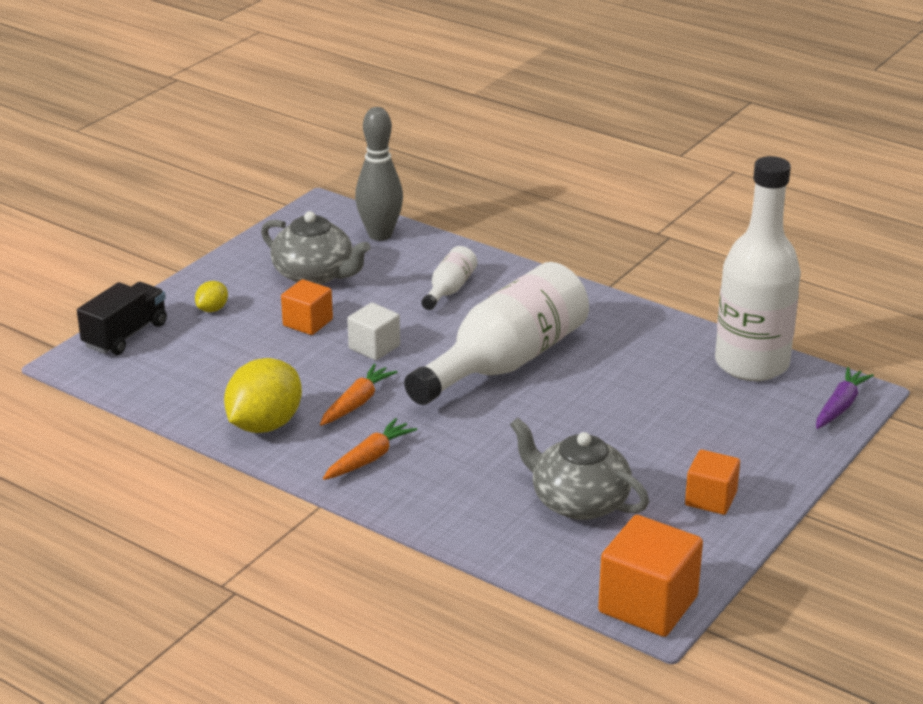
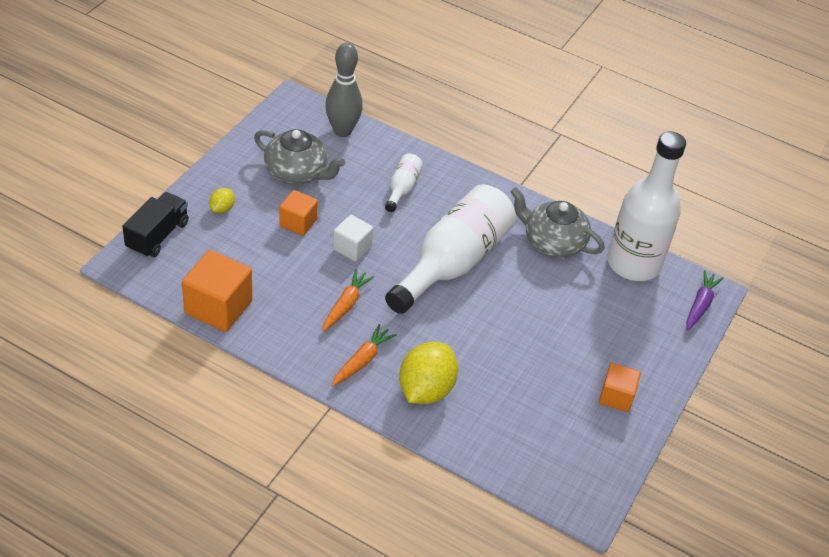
camera: 10 degrees left, 15 degrees up
yellow lemon [224,358,302,433] -> yellow lemon moved to [399,342,458,404]
grey teapot [510,418,649,520] -> grey teapot moved to [511,187,605,258]
orange cube [598,515,703,637] -> orange cube moved to [182,250,252,332]

